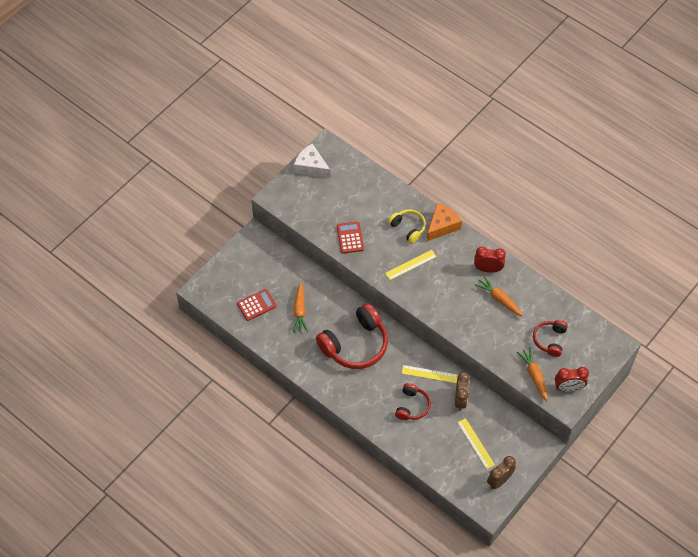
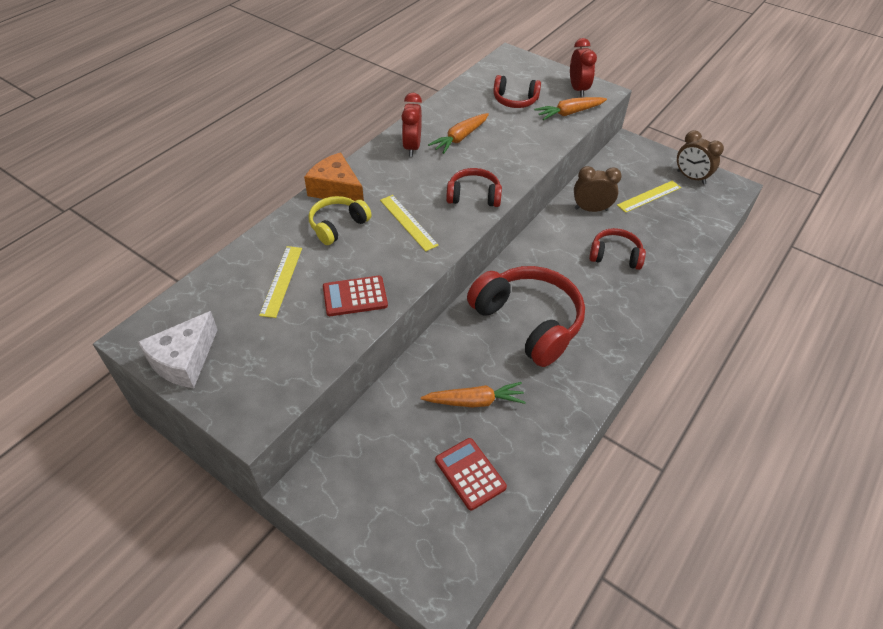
camera: 95 degrees left, 10 degrees down
yellow ruler [401,365,458,383] -> yellow ruler moved to [259,246,302,318]
none -> red headphones [446,168,502,207]

